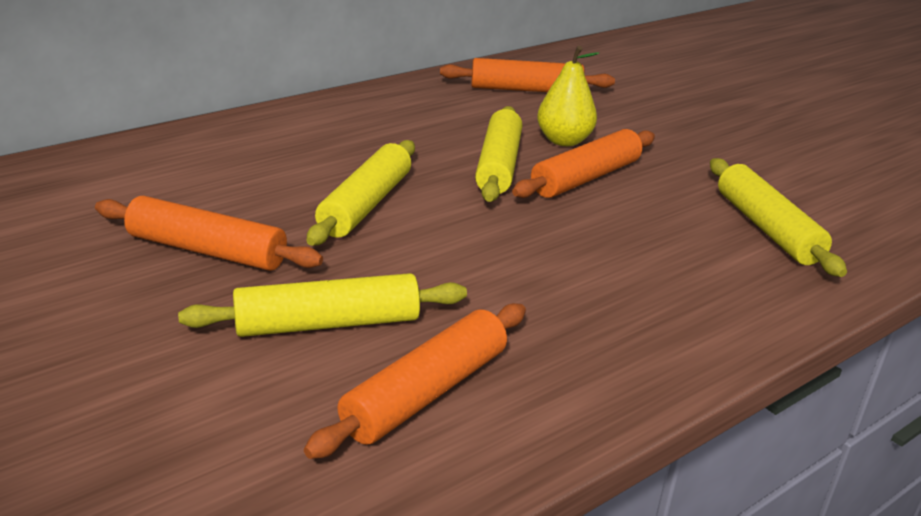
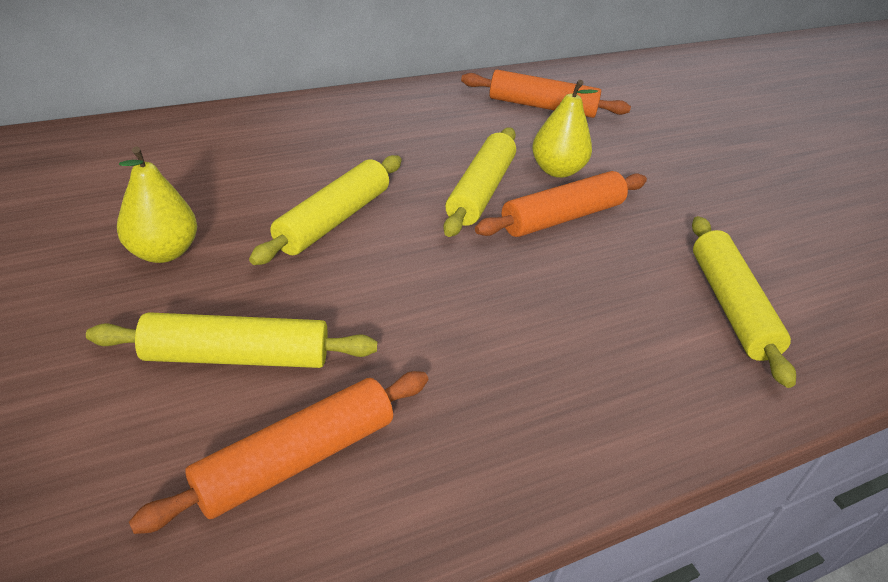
camera: 10 degrees right, 10 degrees up
orange rolling pin [95,196,323,271] -> yellow pear [117,146,197,263]

